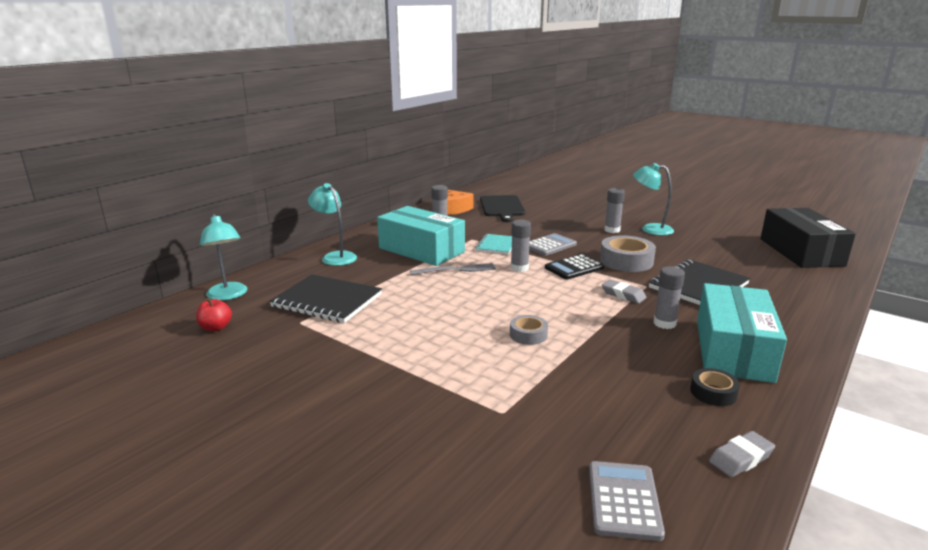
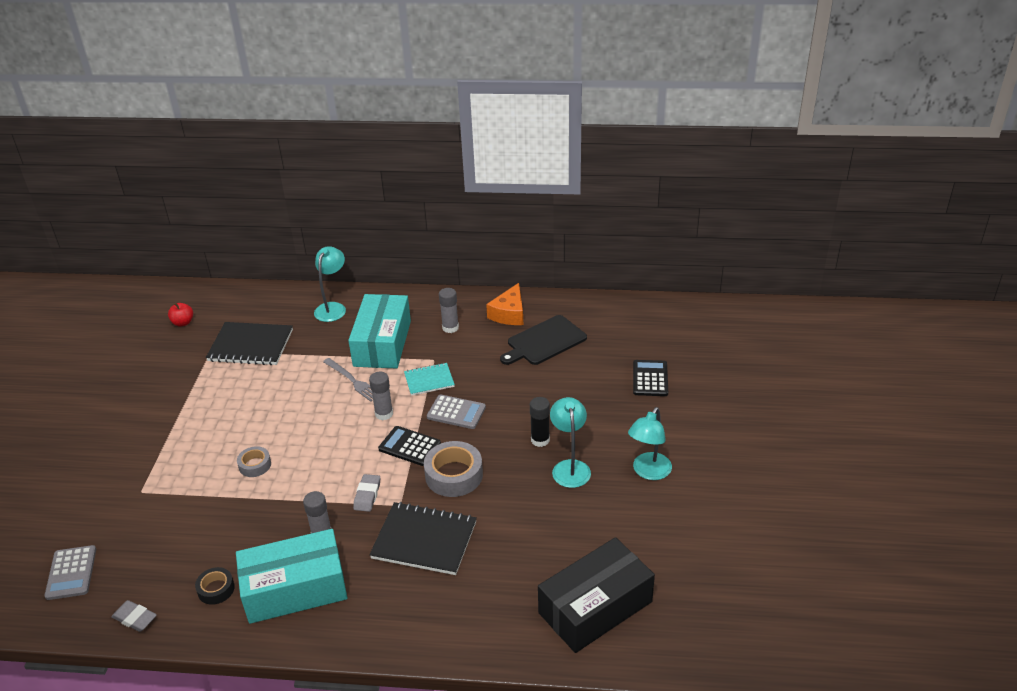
camera: 60 degrees right, 15 degrees up
turquoise lamp [200,214,247,301] -> turquoise lamp moved to [628,407,672,480]
black notebook [269,274,382,323] -> black notebook turned 75 degrees counterclockwise [206,322,293,365]
grey calculator [589,461,665,541] -> grey calculator turned 105 degrees clockwise [44,545,96,600]
grey glue stick [604,188,625,233] -> black glue stick [530,397,550,447]
none -> black calculator [633,360,668,396]

